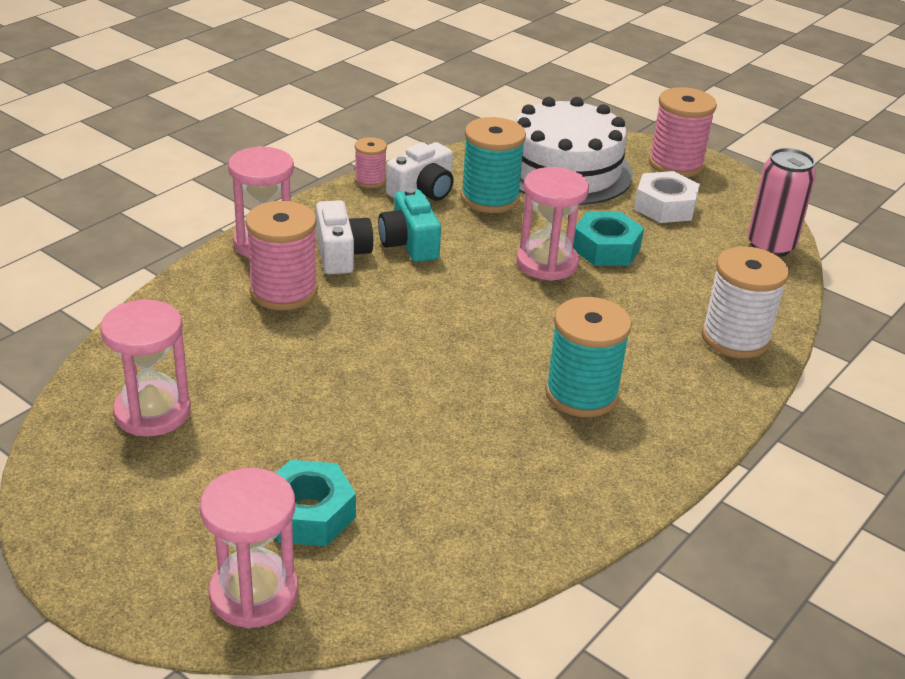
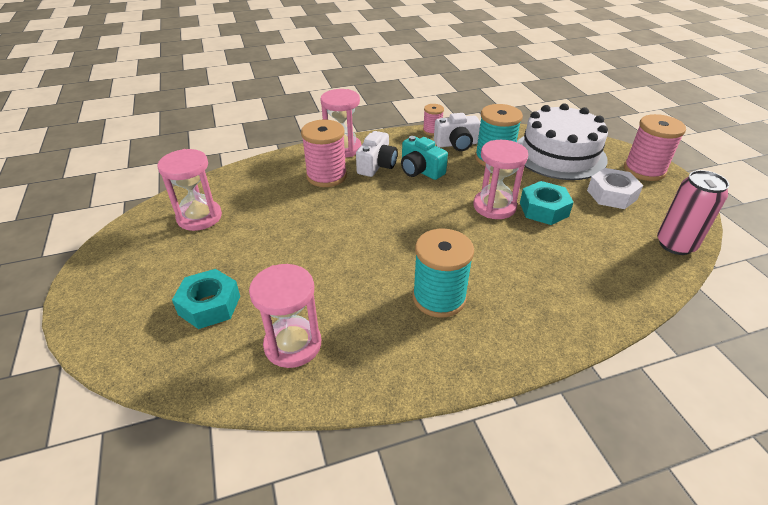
camera: 35 degrees right, 5 degrees up
pink hourglass [200,468,298,628] -> pink hourglass moved to [249,264,321,368]
turquoise camera [378,188,441,262] -> turquoise camera turned 60 degrees counterclockwise [401,136,448,180]
white spool [702,246,789,358] -> none

